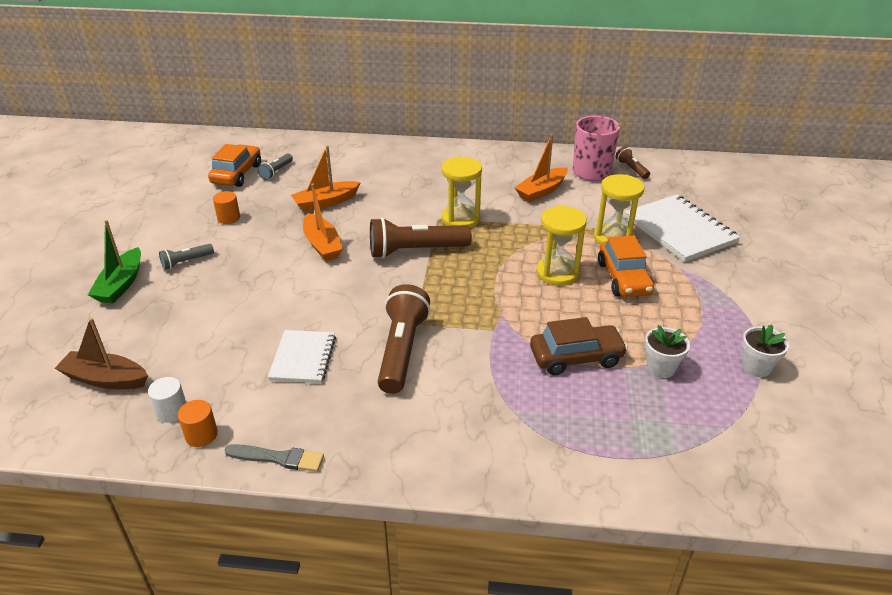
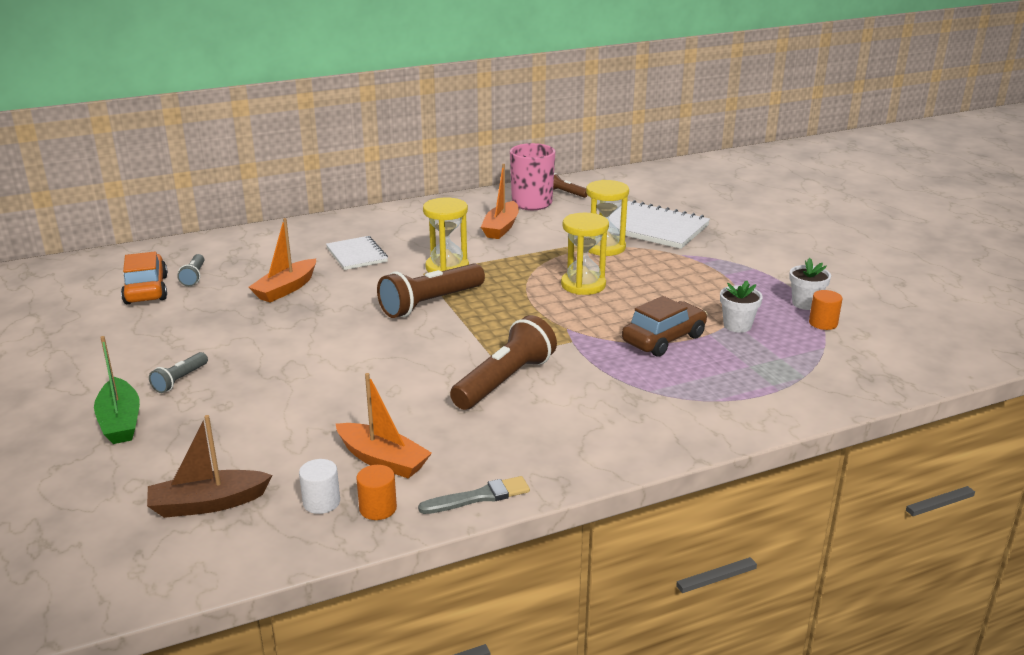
camera: 30 degrees left, 10 degrees down
orange cylinder [213,191,240,224] -> orange cylinder moved to [809,290,842,330]
white notebook [268,330,336,383] -> white notebook moved to [326,236,388,270]
orange boat [303,183,343,261] -> orange boat moved to [336,373,432,479]
brown flashlight [378,284,431,394] -> brown flashlight turned 60 degrees clockwise [450,315,557,410]
orange car [598,235,654,297] -> none

